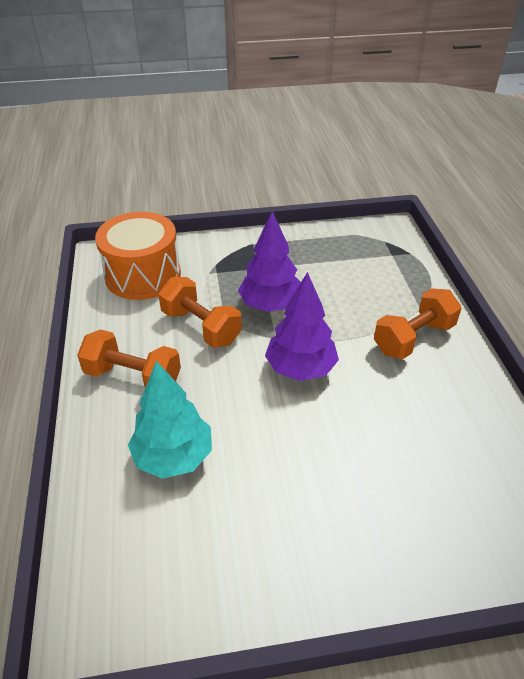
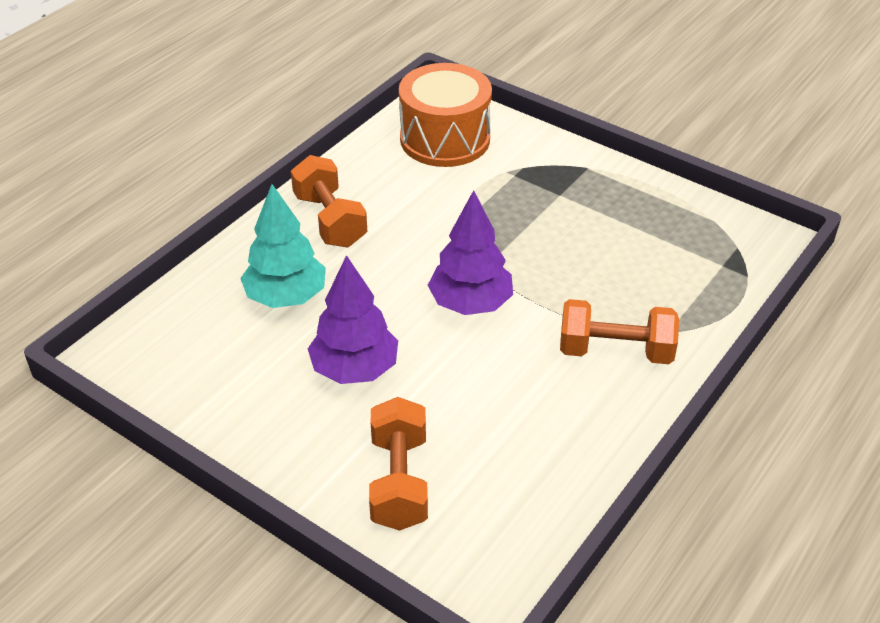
camera: 45 degrees right, 0 degrees up
orange dumbbell [158,277,242,348] -> orange dumbbell moved to [369,397,428,531]
purple tree [238,211,301,312] -> purple tree moved to [308,255,398,384]

